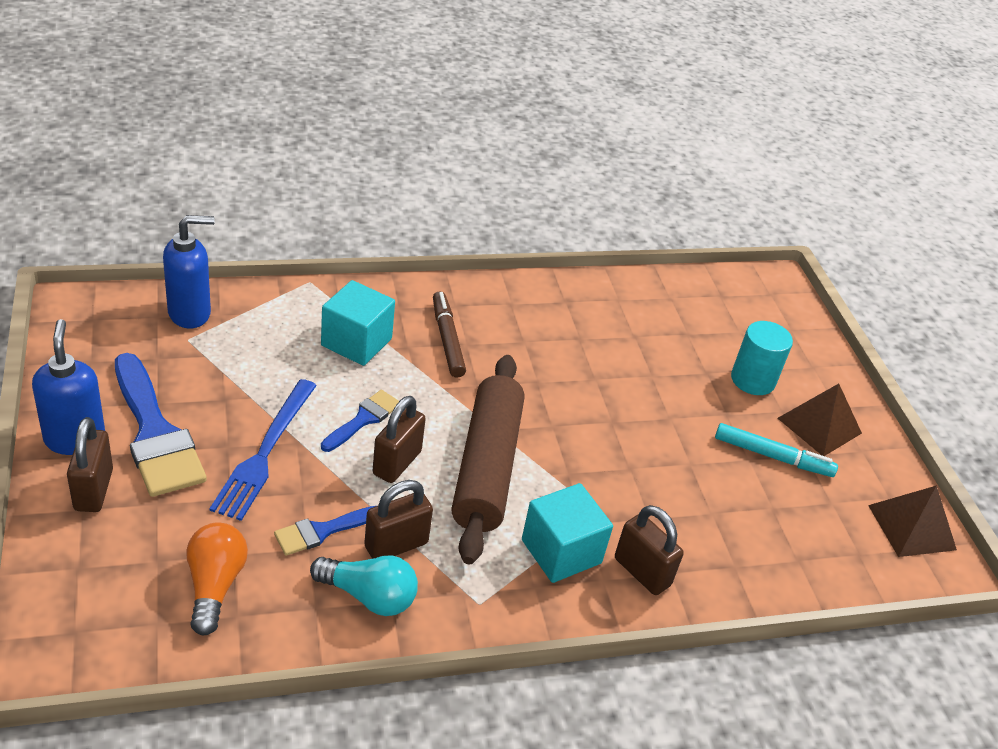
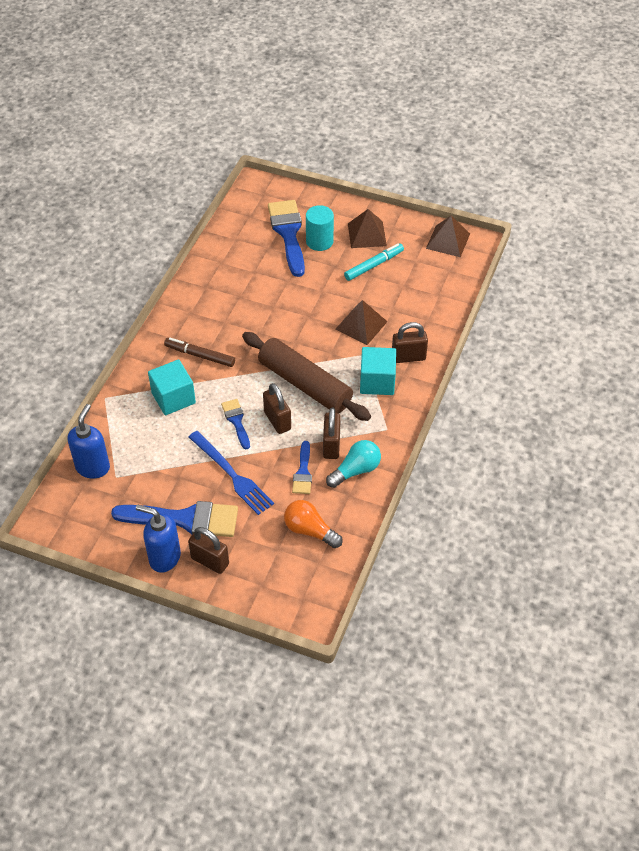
camera: 50 degrees left, 10 degrees up
none -> blue brush [268,200,305,277]
none -> brown pyramid [336,300,388,345]

